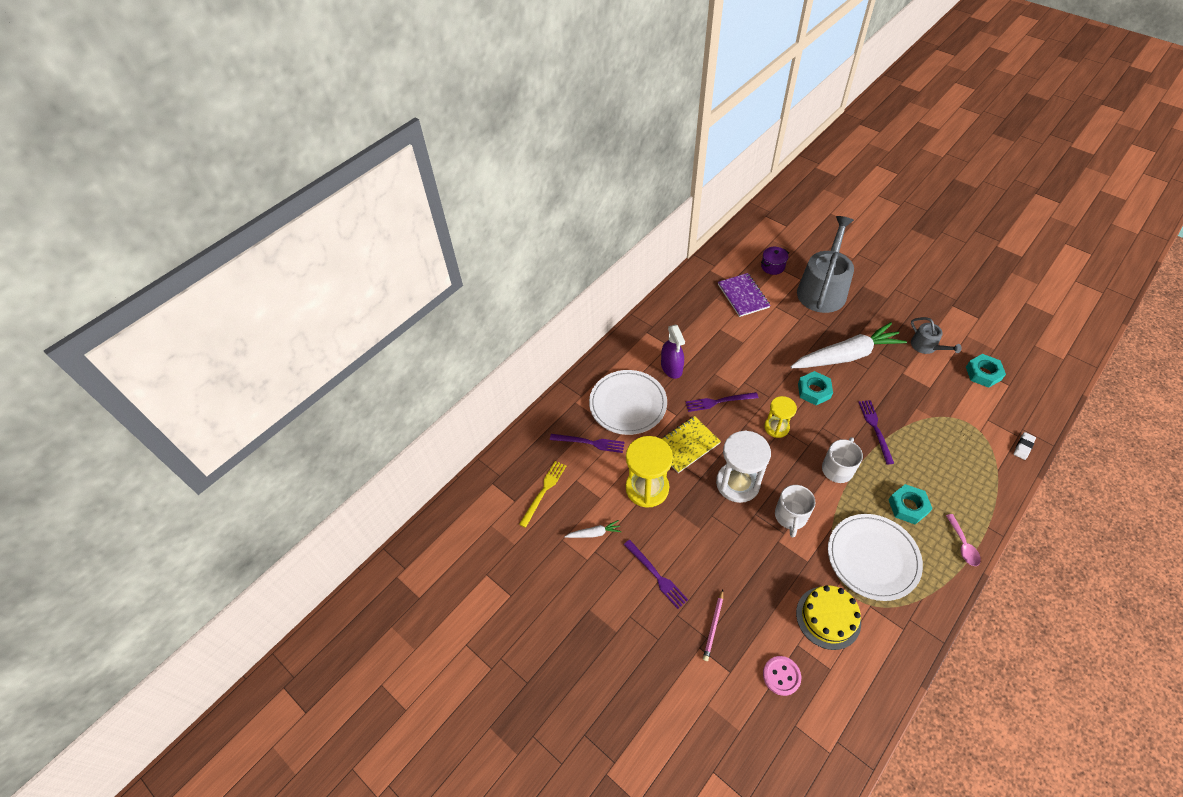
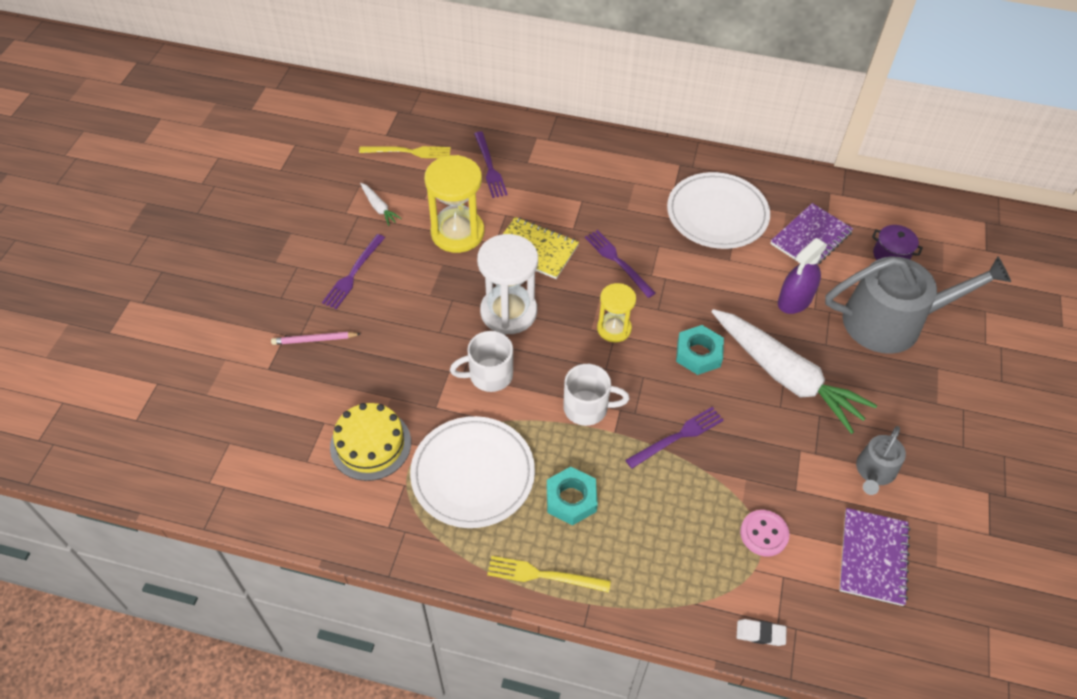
camera: 60 degrees right, 0 degrees up
white plate [589,370,667,435] -> white plate moved to [667,172,770,249]
purple spray bottle [661,325,685,379] -> purple spray bottle moved to [778,238,827,314]
pink button [763,656,801,696] -> pink button moved to [740,510,789,557]
pink spoon [946,514,981,566] -> yellow fork [487,556,611,593]
turquoise nut [966,354,1006,388] -> purple notebook [839,508,910,606]

